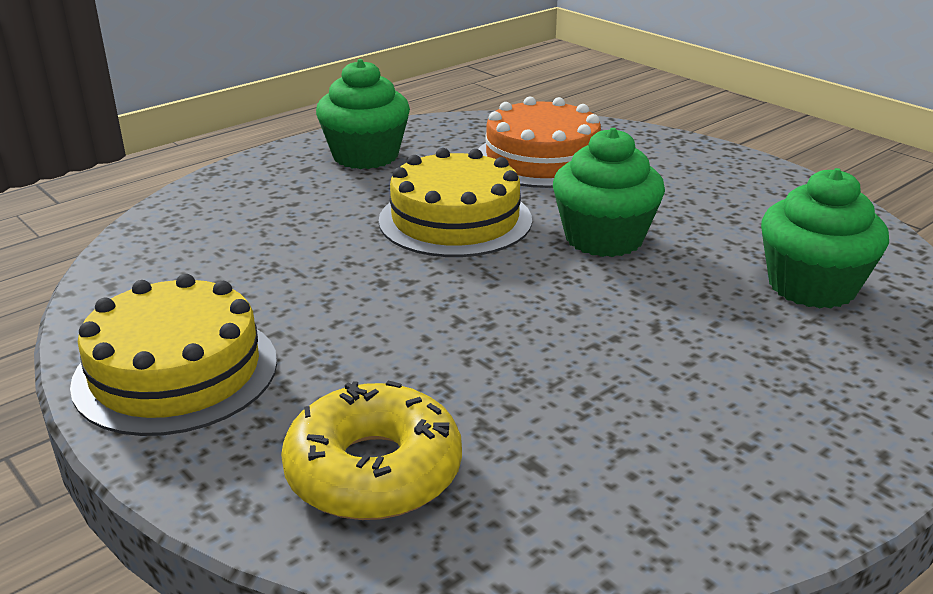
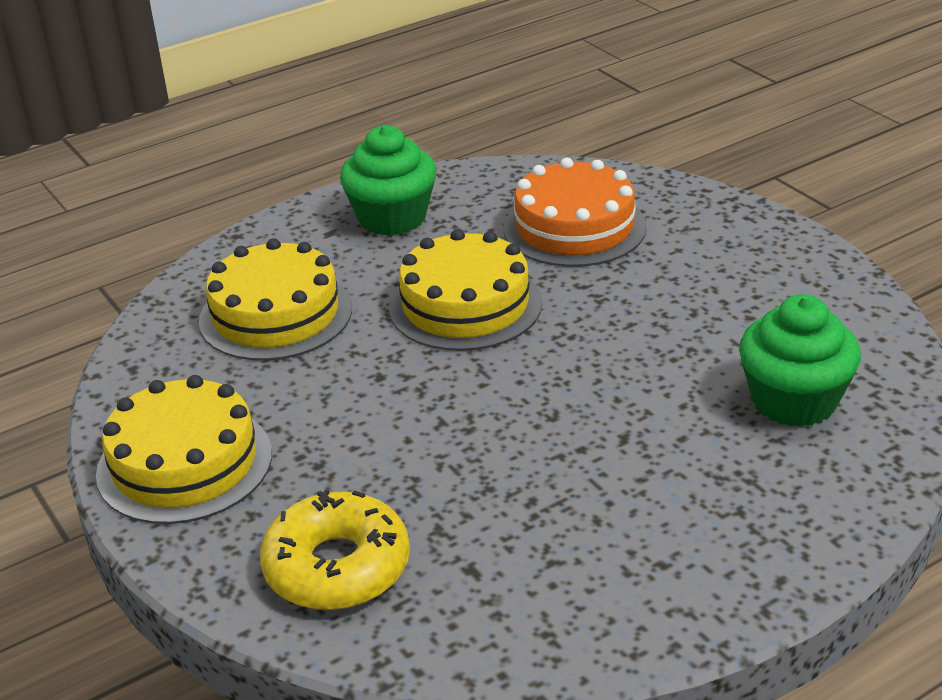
camera: 10 degrees right, 5 degrees up
green cupcake [553,128,665,257] -> none
none -> yellow cake [199,238,352,361]

